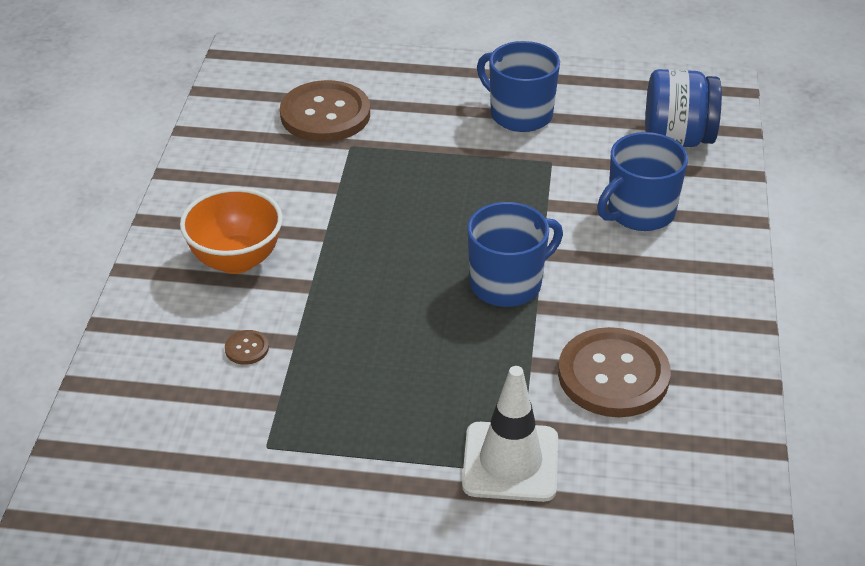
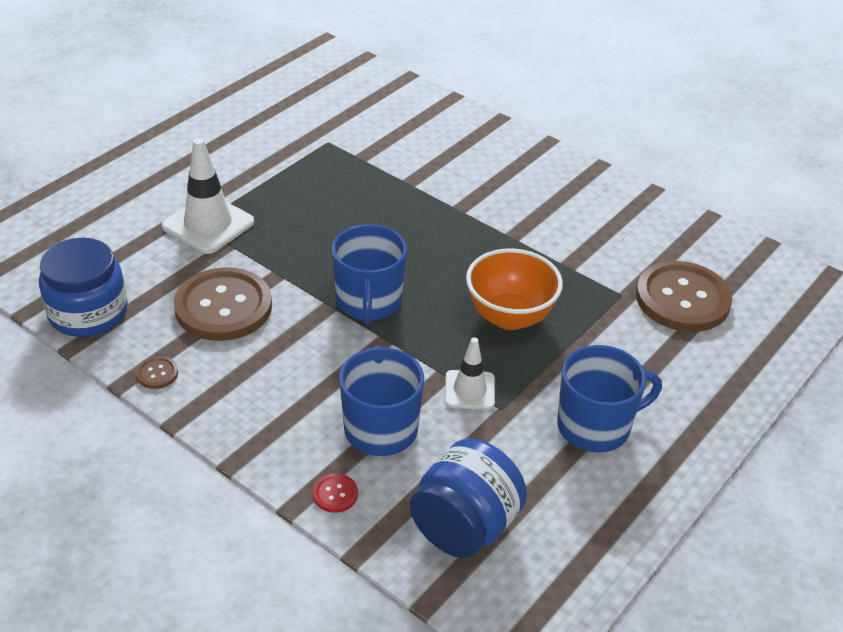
camera: 120 degrees right, 0 degrees up
orange bowl [180,188,283,274] -> orange bowl moved to [466,249,563,330]
brown button [225,330,269,365] -> brown button moved to [136,356,178,389]
none -> blue jar [39,238,128,337]
none -> red button [313,474,358,513]
none -> white traffic cone [445,337,495,410]

